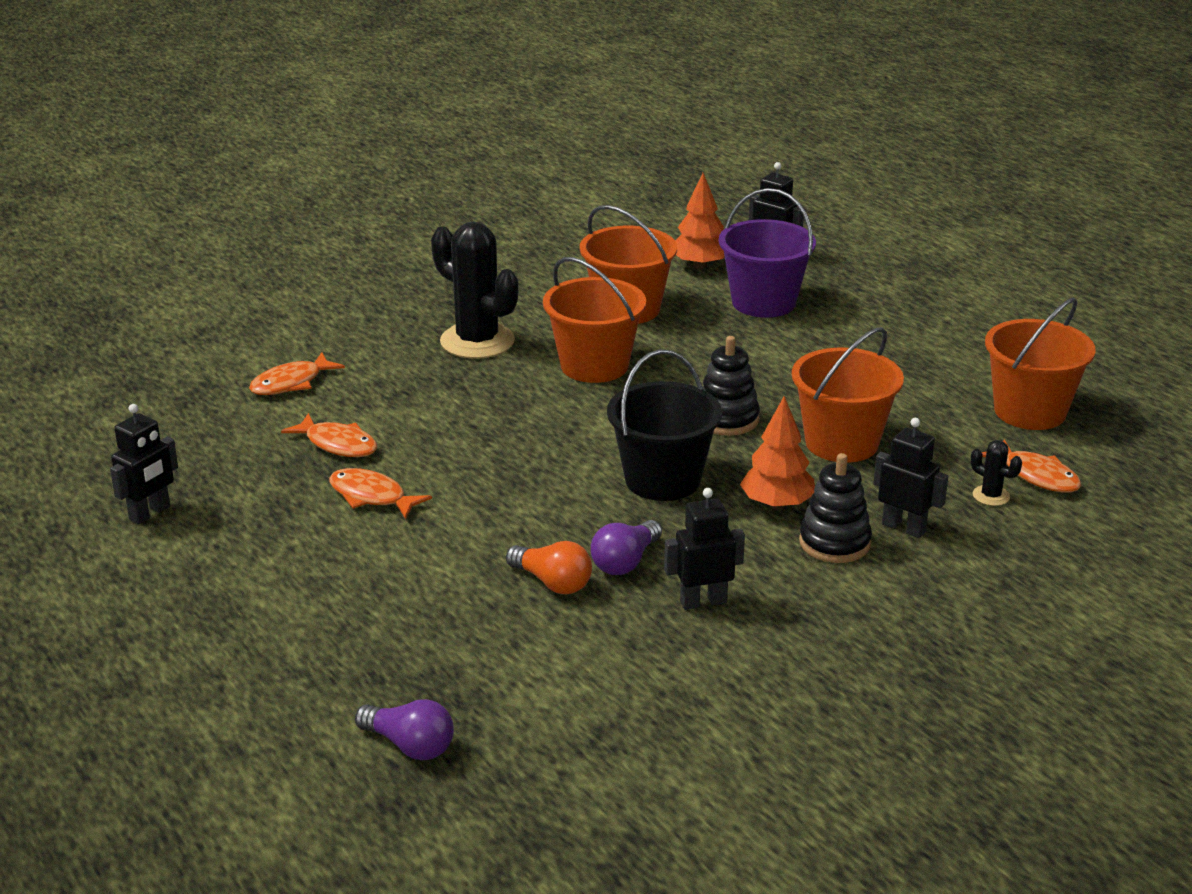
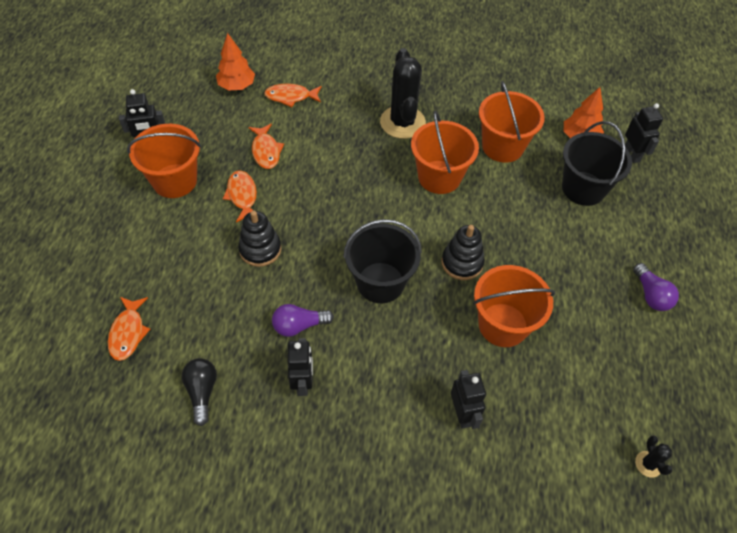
camera: 40 degrees right, 25 degrees up
purple light bulb [355,699,454,760] -> purple light bulb moved to [633,263,679,311]
orange light bulb [506,541,592,594] -> none
black robot [664,488,745,610] -> black robot turned 60 degrees clockwise [287,338,313,396]
purple bucket [719,188,816,318] -> black bucket [562,121,632,206]
orange tree [740,396,815,510] -> orange tree moved to [216,33,255,91]
black stacking toy [799,453,872,563] -> black stacking toy moved to [238,211,281,267]
black cactus [971,440,1022,506] -> black cactus moved to [635,435,672,478]
orange fish [982,440,1081,493] -> orange fish moved to [108,297,150,361]
orange bucket [985,298,1096,430] -> orange bucket moved to [127,124,201,198]
none -> black light bulb [181,358,217,426]

